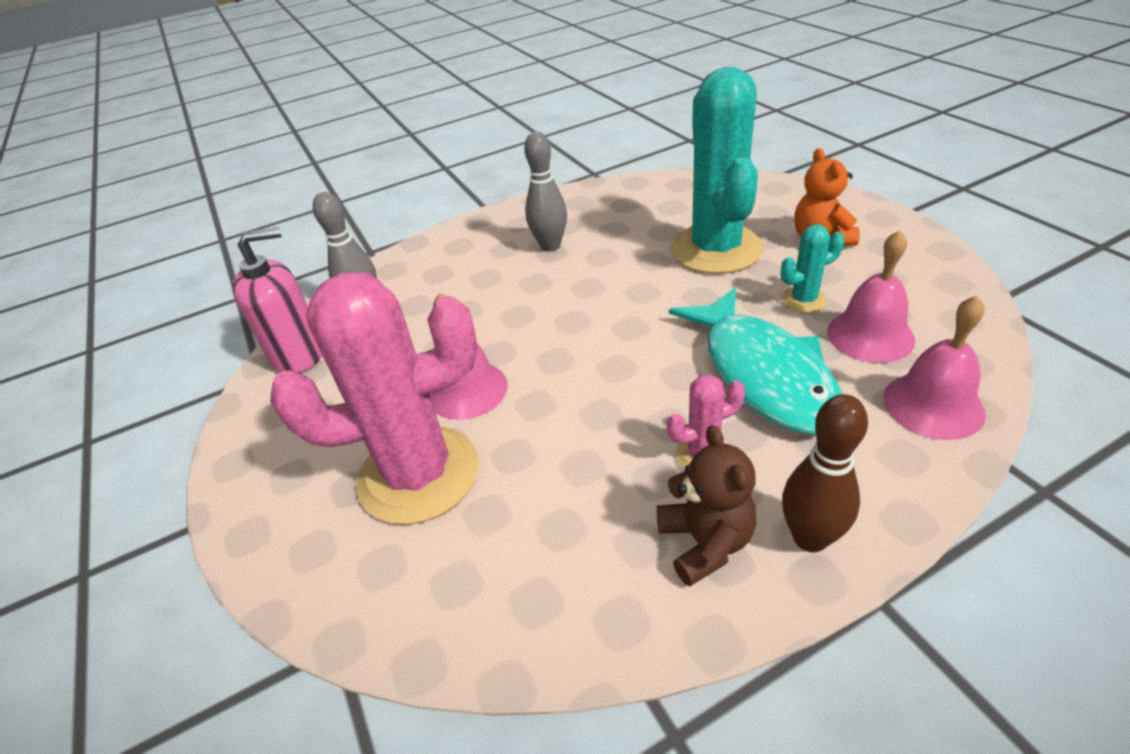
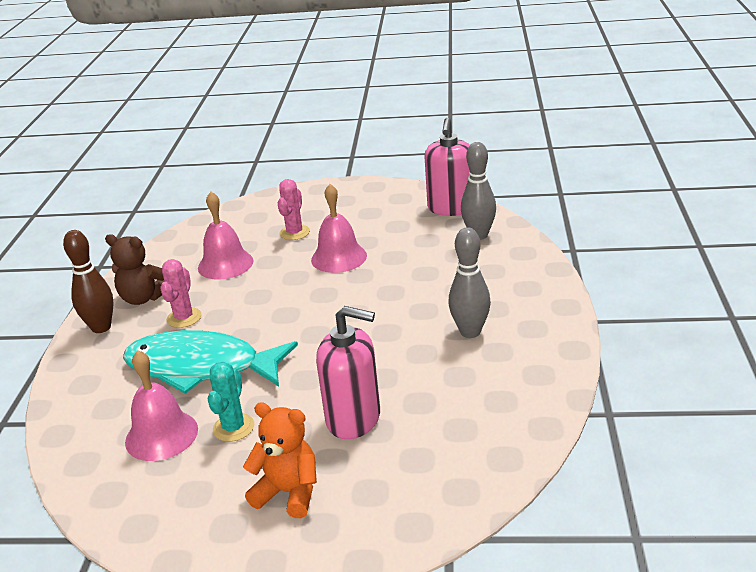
camera: 120 degrees right, 10 degrees down
pink cactus [270,273,479,525] -> pink cactus [278,179,310,240], size x0.43
turquoise cactus [671,67,764,274] -> pink soap dispenser [316,306,380,439]
pink bell [883,296,986,440] -> pink bell moved to [198,192,253,280]

